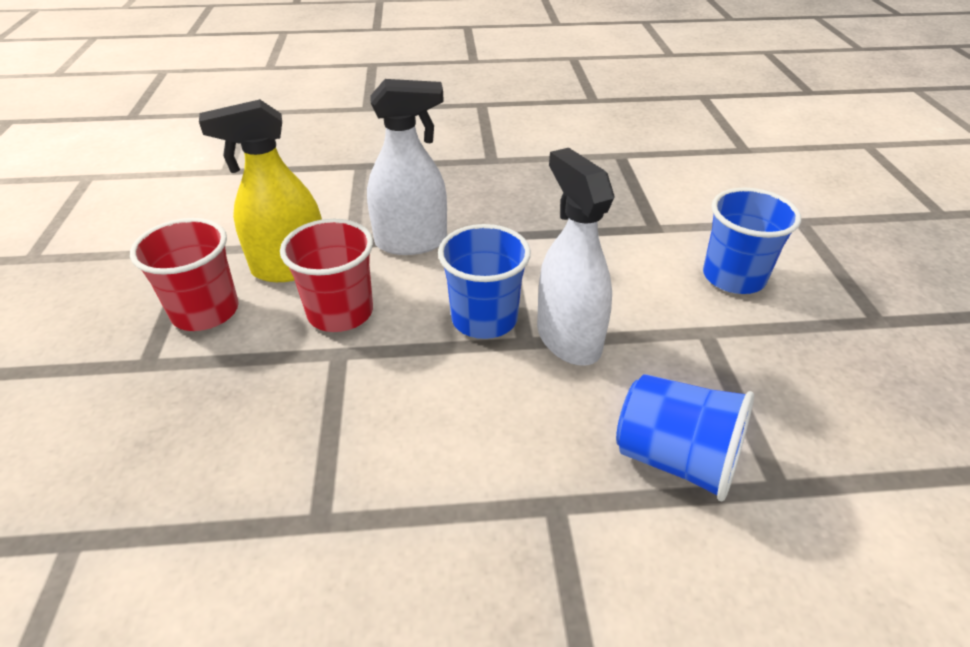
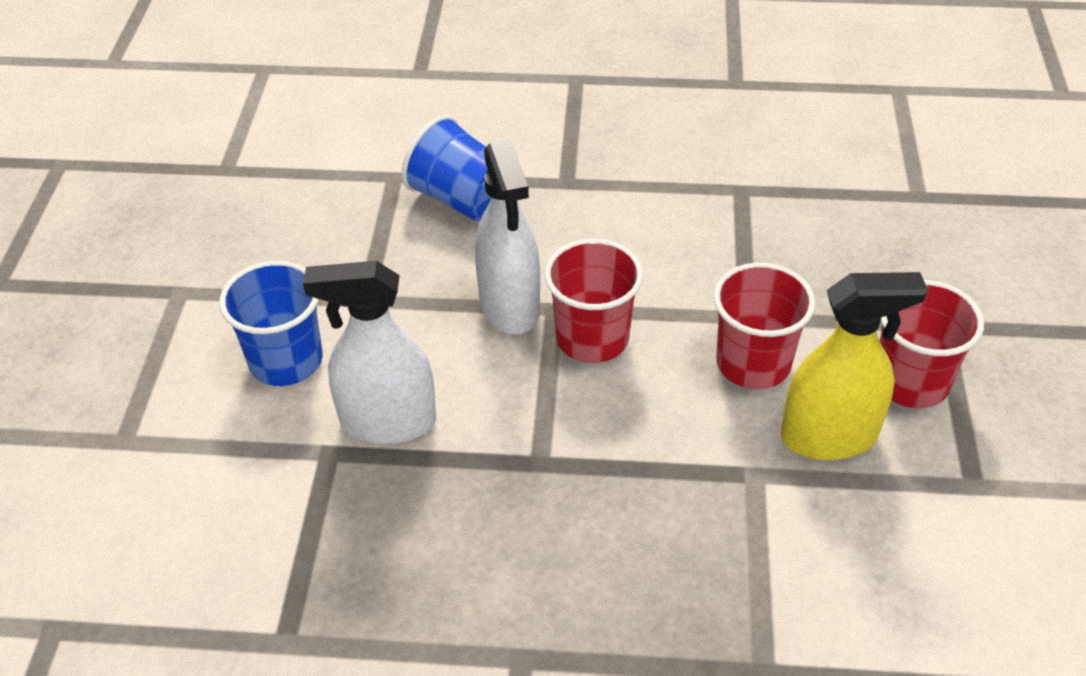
camera: 170 degrees left, 5 degrees up
white spray bottle [367,79,447,255] -> white spray bottle moved to [303,261,436,444]
blue cup [438,224,531,339] -> red cup [545,239,643,363]

